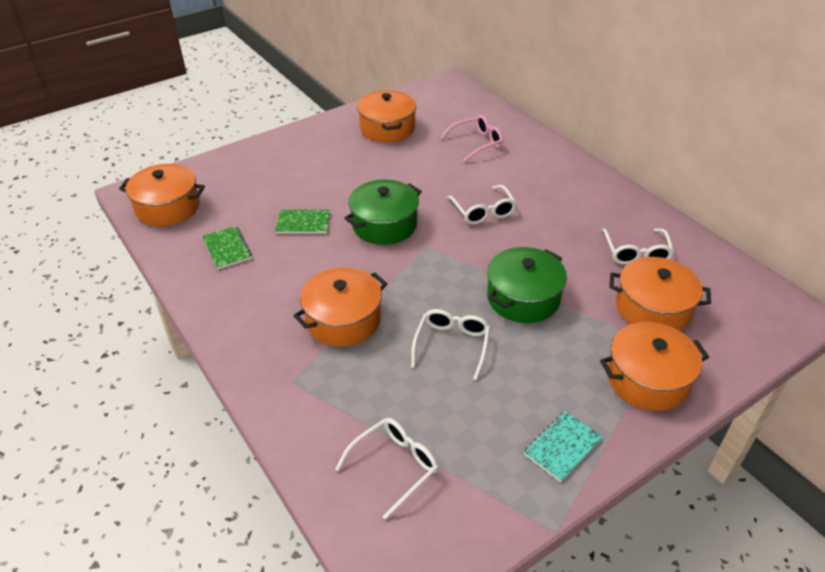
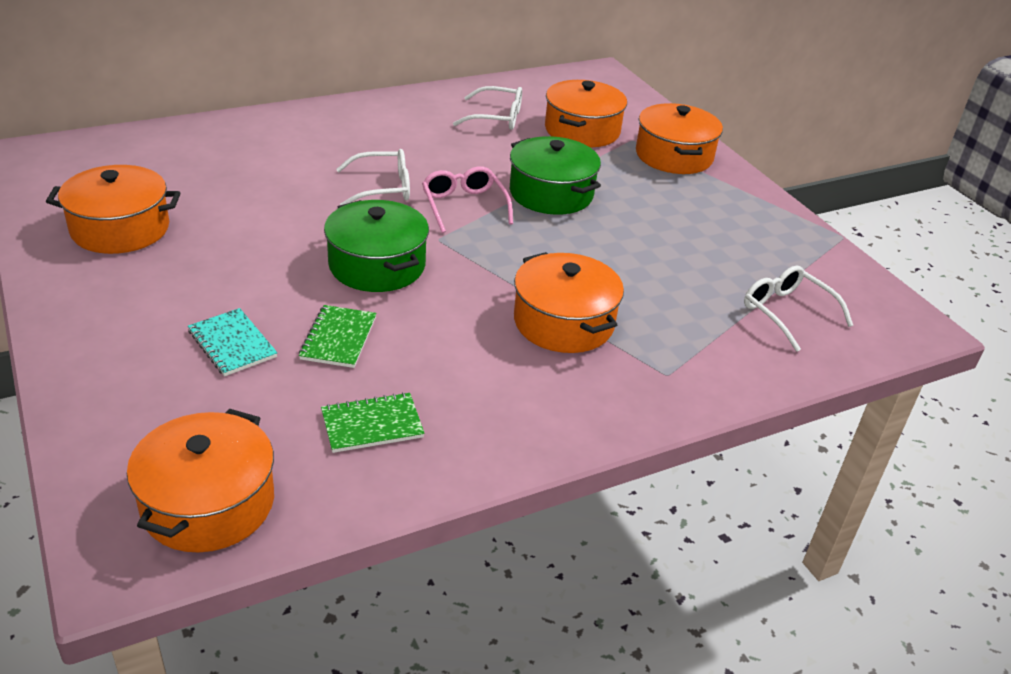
camera: 85 degrees left, 5 degrees down
white glasses [411,309,491,380] -> none
pink glasses [441,115,503,162] -> pink glasses moved to [422,166,513,233]
turquoise notebook [524,411,603,482] -> turquoise notebook moved to [188,308,277,376]

